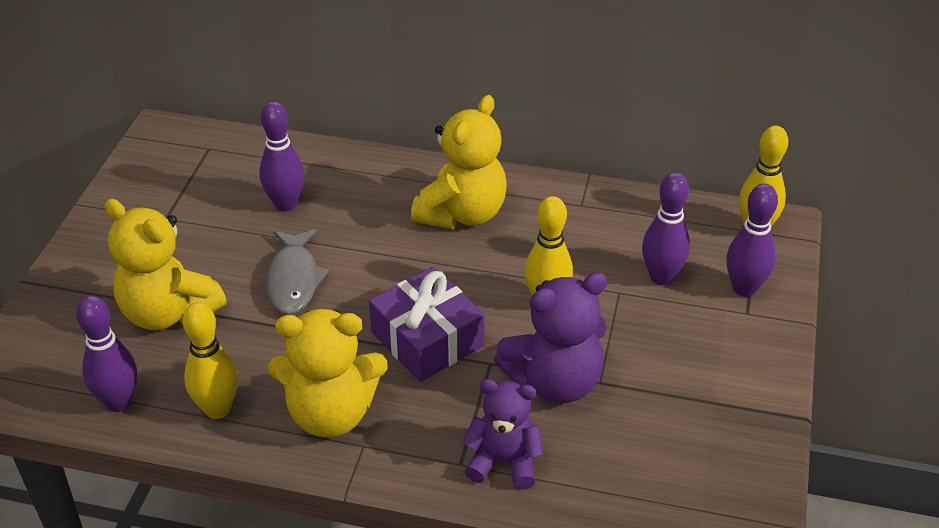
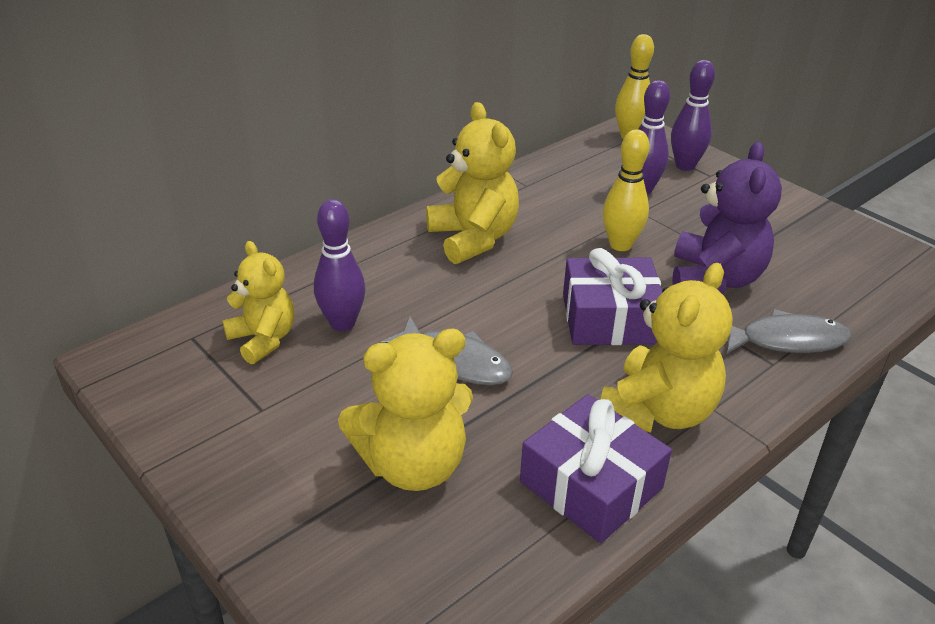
camera: 55 degrees left, 5 degrees down
purple bowling pin [76,295,137,412] -> none
yellow bowling pin [182,302,238,419] -> purple gift [520,394,672,543]
purple teddy bear [462,379,544,490] -> grey fish [726,309,852,354]
none -> yellow teddy bear [222,241,295,364]

